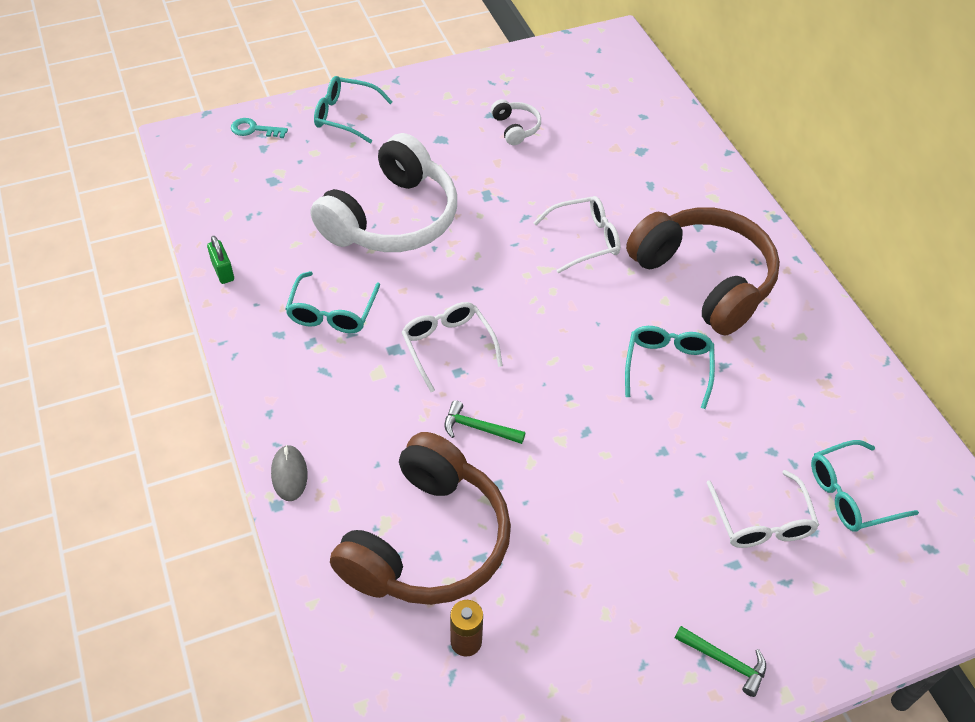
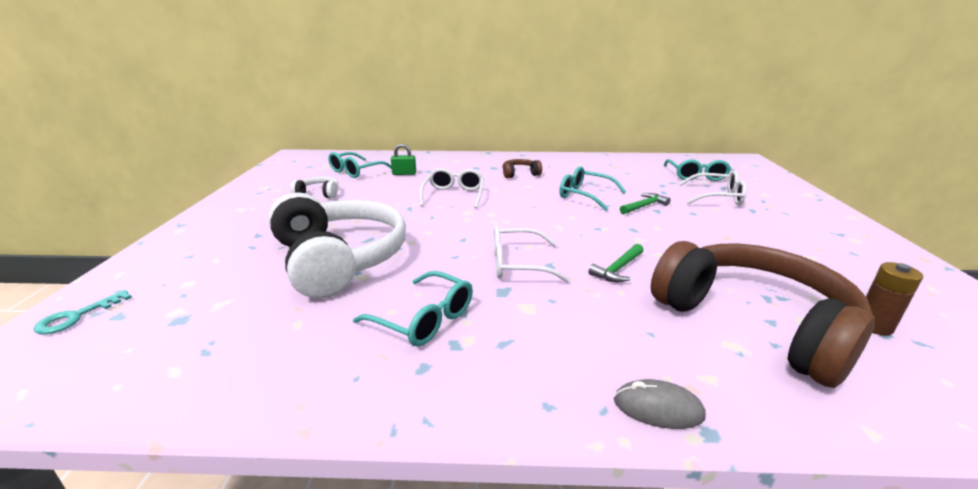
camera: 65 degrees left, 25 degrees down
green padlock [207,236,234,284] -> green padlock moved to [391,144,416,175]
turquoise glasses [314,76,393,143] -> turquoise glasses moved to [328,152,392,178]
brown headphones [626,207,780,335] -> brown headphones [502,159,542,178], size x0.41
green hammer [675,626,766,697] -> green hammer moved to [620,193,670,214]

